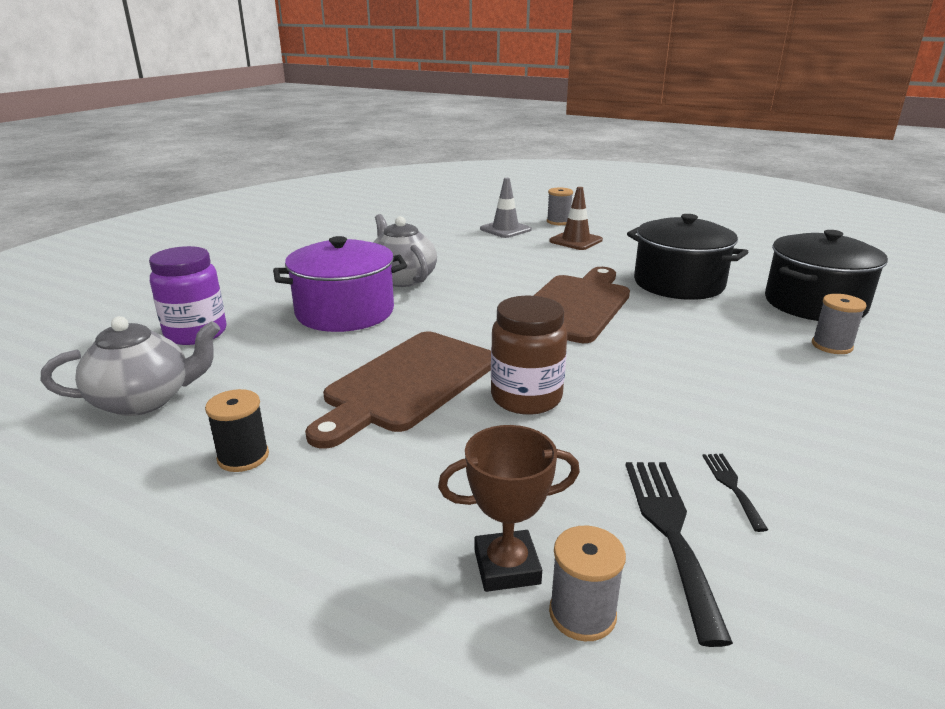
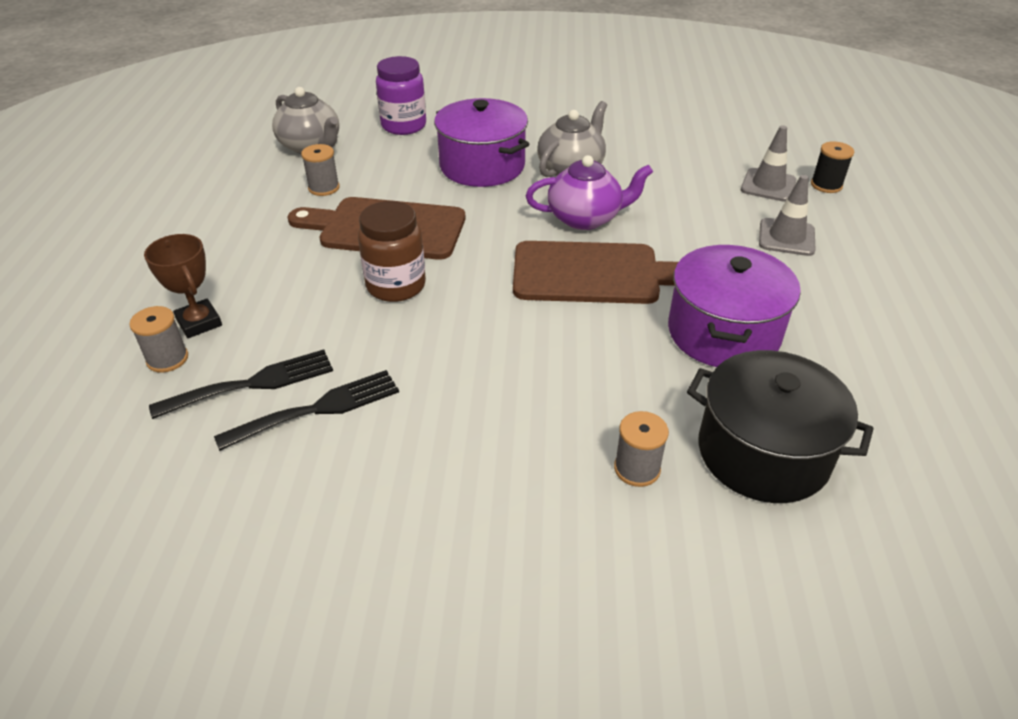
camera: 65 degrees right, 15 degrees up
black spool [205,389,269,472] -> black spool moved to [811,141,854,193]
grey spool [547,188,573,225] -> grey spool moved to [301,144,340,196]
brown traffic cone [549,187,603,250] -> grey traffic cone [759,175,816,256]
black pot [627,214,748,300] -> purple pot [668,245,801,367]
black fork [702,454,768,532] -> black fork [214,370,399,451], size x1.91
none -> purple teapot [526,155,653,230]

